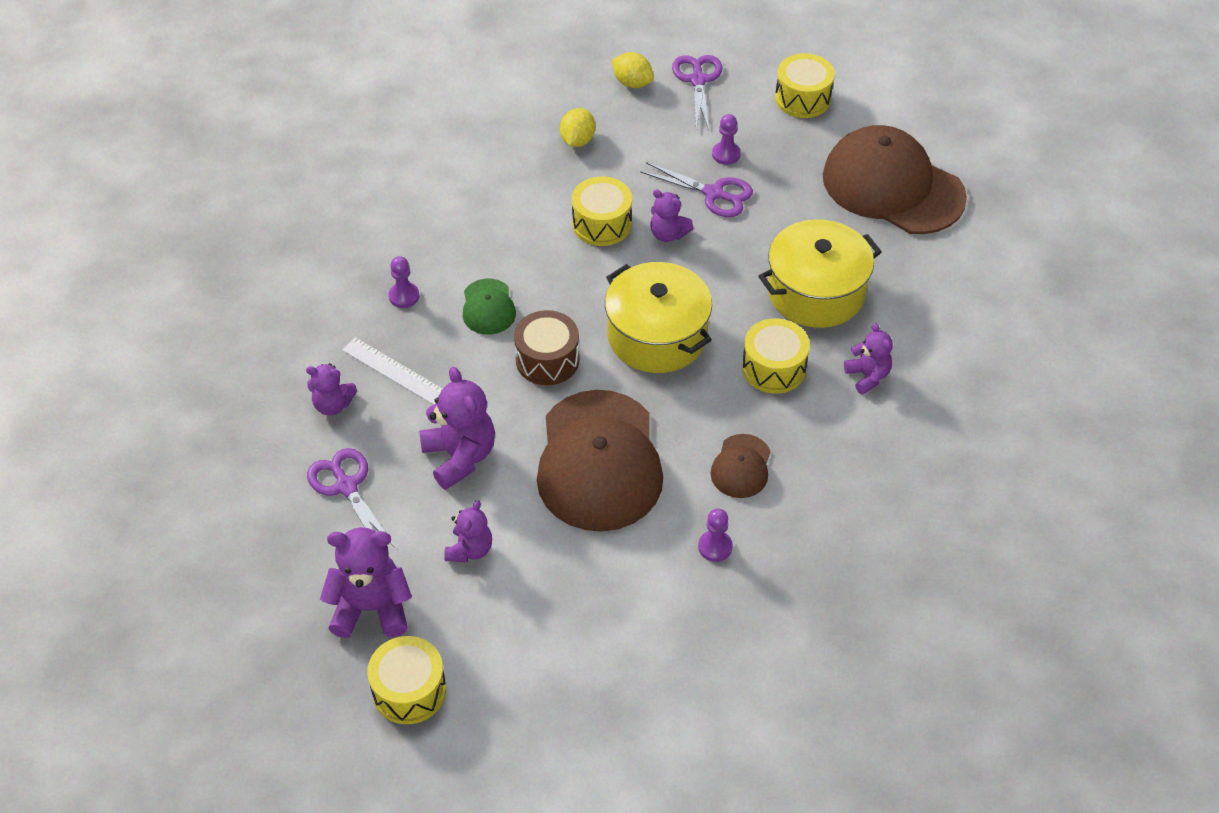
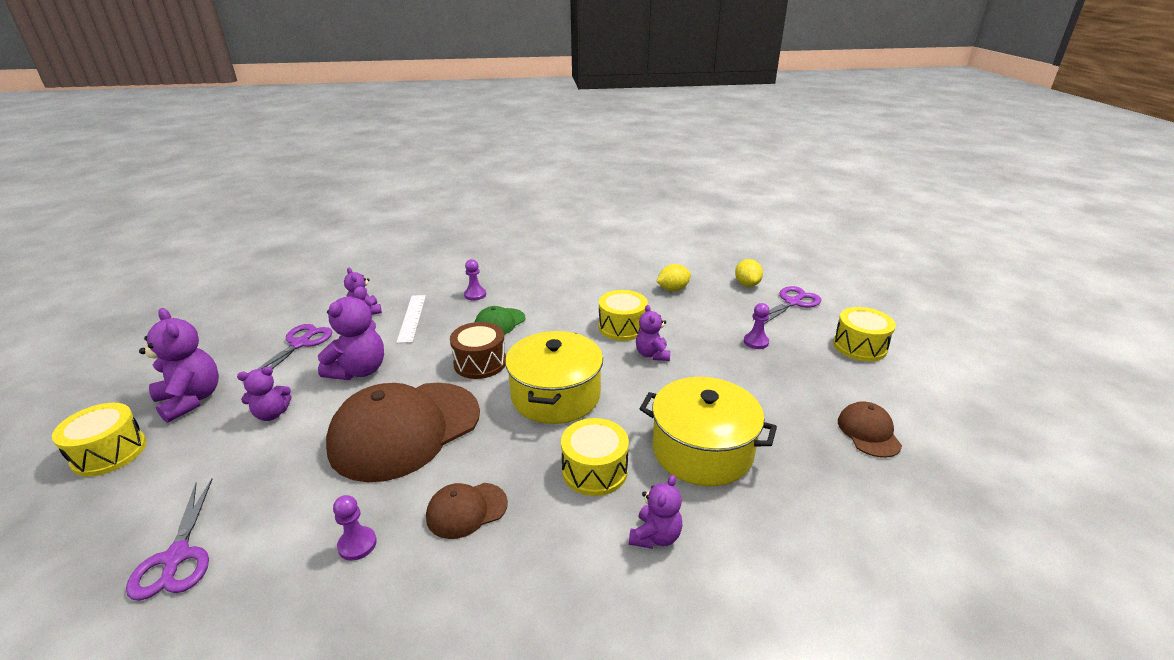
camera: 50 degrees right, 20 degrees down
purple scissors [640,162,753,217] -> purple scissors moved to [126,479,212,601]
brown cap [823,125,967,234] -> brown cap [838,401,902,458], size x0.46

